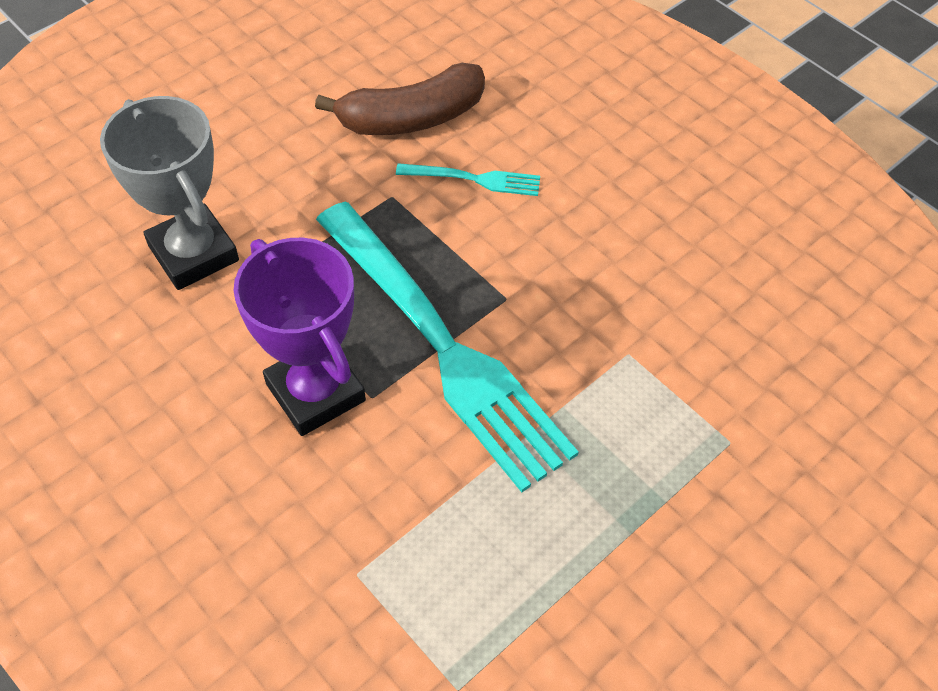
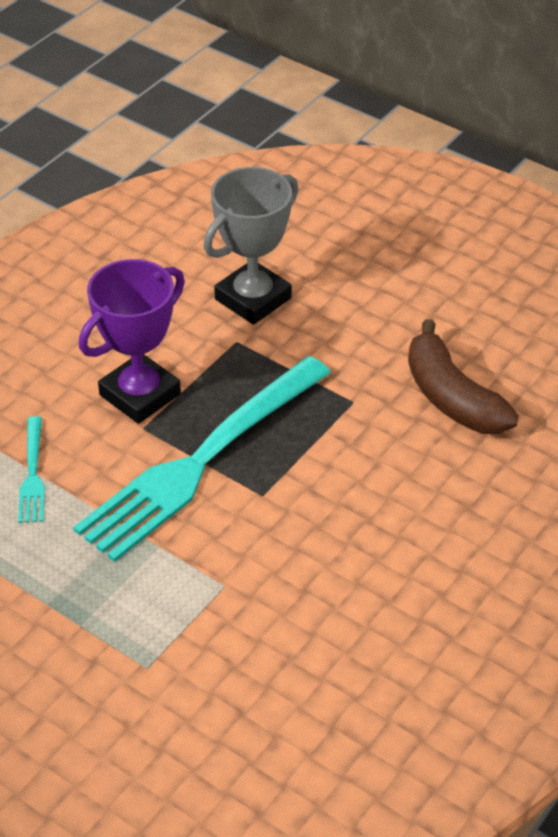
camera: 80 degrees right, 10 degrees down
turquoise fork [396,163,540,196] -> turquoise fork moved to [18,416,45,523]

